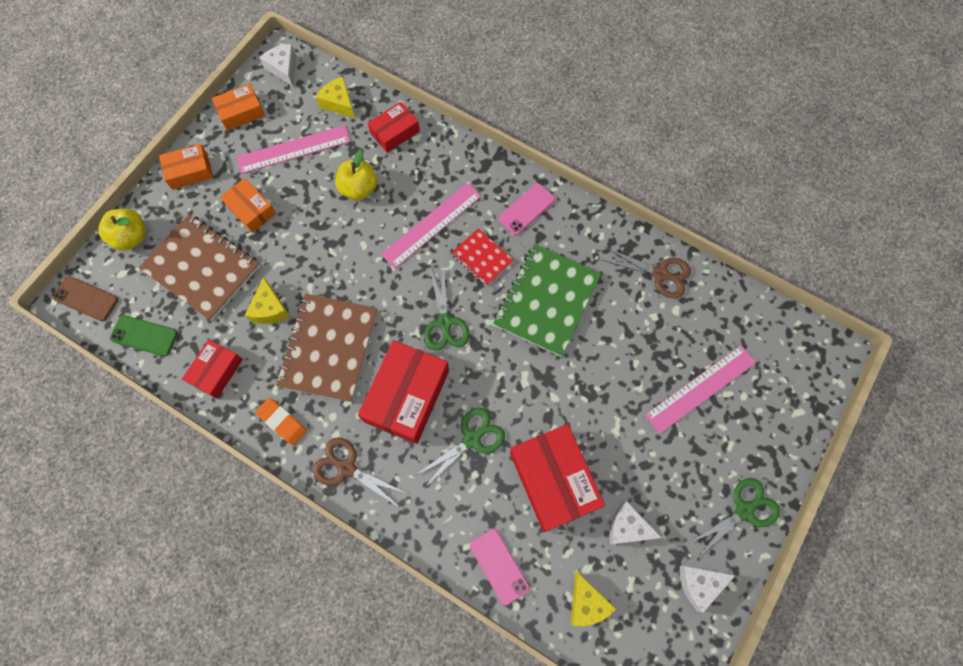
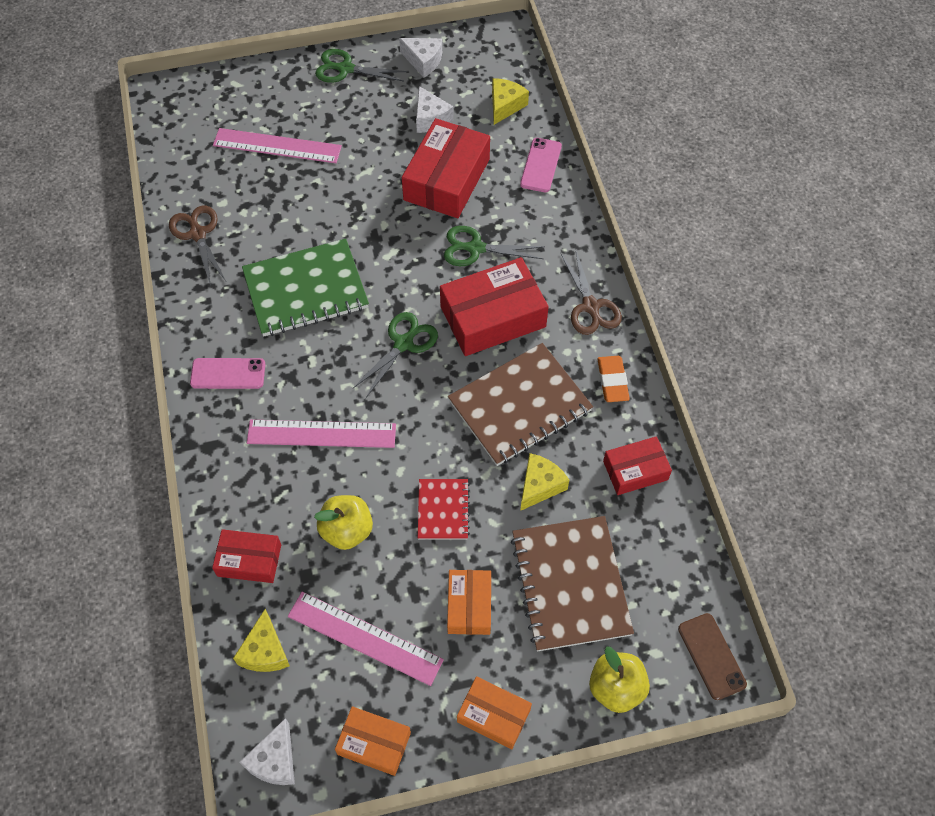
camera: 135 degrees left, 10 degrees down
green phone [110,315,178,356] -> none
red notebook [451,228,514,286] -> red notebook moved to [418,479,470,540]

